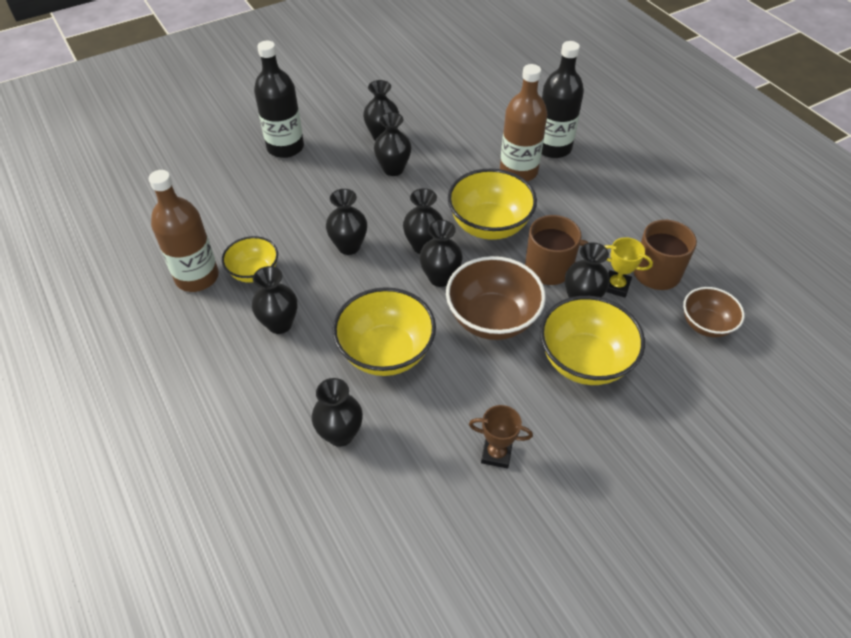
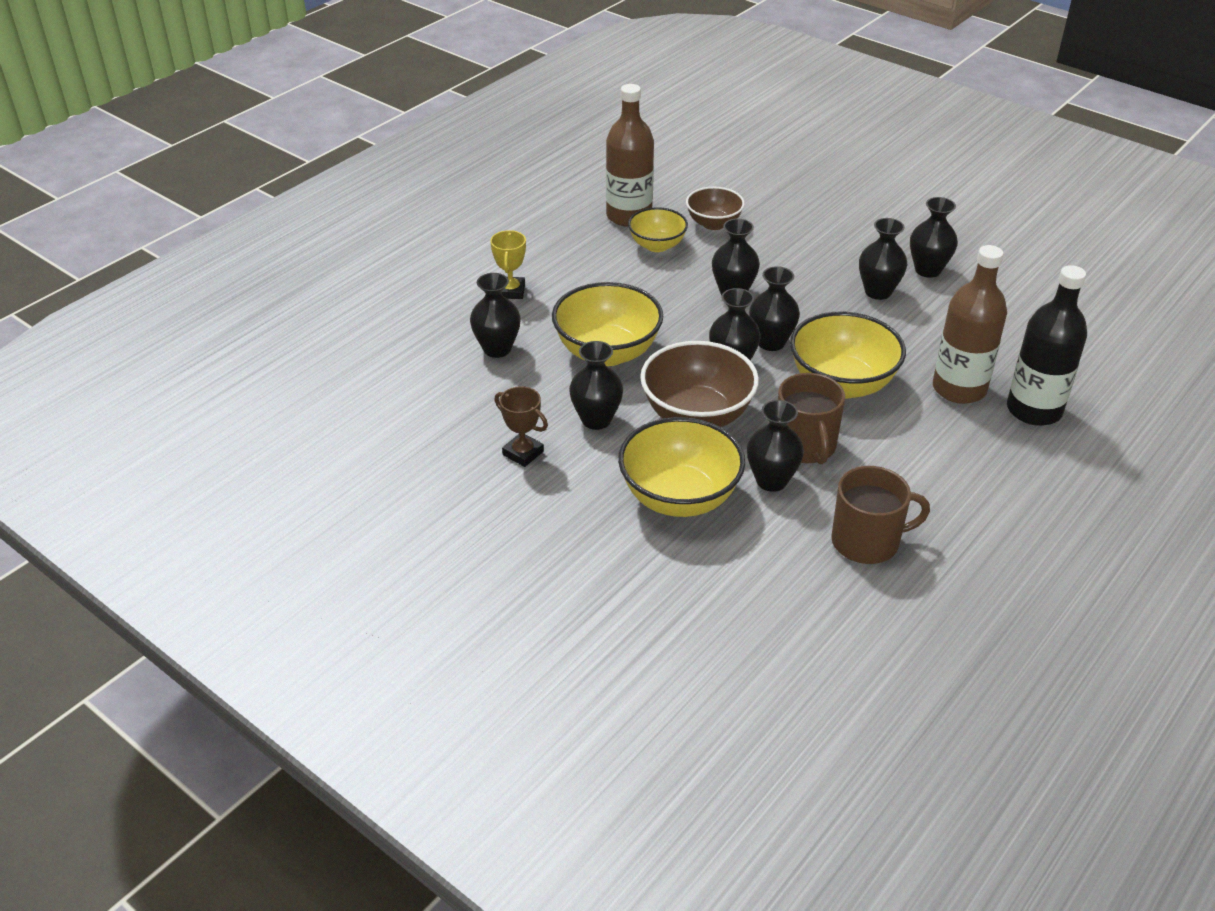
camera: 70 degrees right, 10 degrees down
black vase [252,266,297,334] -> black vase moved to [569,341,623,430]
black bottle [254,41,304,158] -> none
brown trophy [469,405,533,468] -> brown trophy turned 45 degrees counterclockwise [494,386,548,467]
yellow trophy [605,237,653,298] -> yellow trophy moved to [490,230,526,299]
brown bowl [683,287,744,338] -> brown bowl moved to [686,187,745,230]

